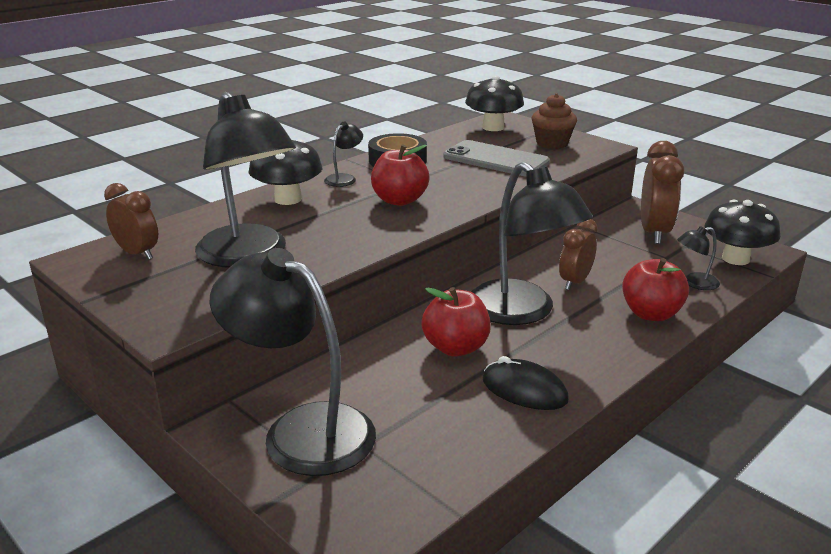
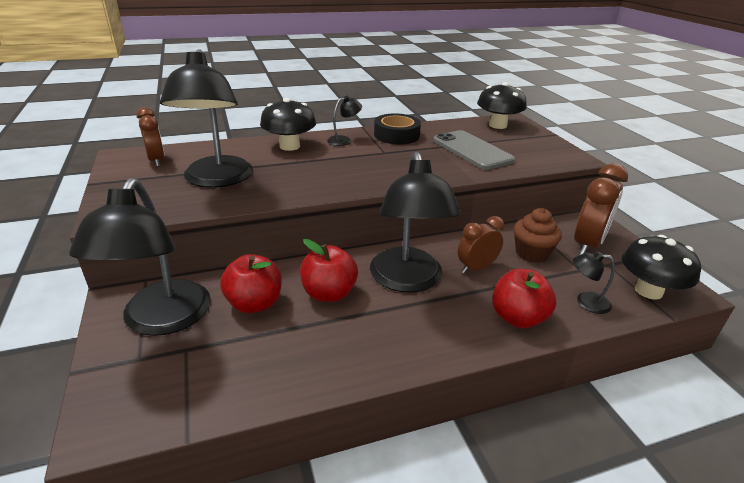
camera: 25 degrees right, 5 degrees up
black lamp [210,248,376,476] -> black lamp turned 150 degrees counterclockwise [69,178,211,336]
red apple [371,144,429,206] -> red apple moved to [220,254,282,313]
black mouse [482,356,569,410] -> none
brown cupcake [532,93,577,149] -> brown cupcake moved to [514,208,562,263]

